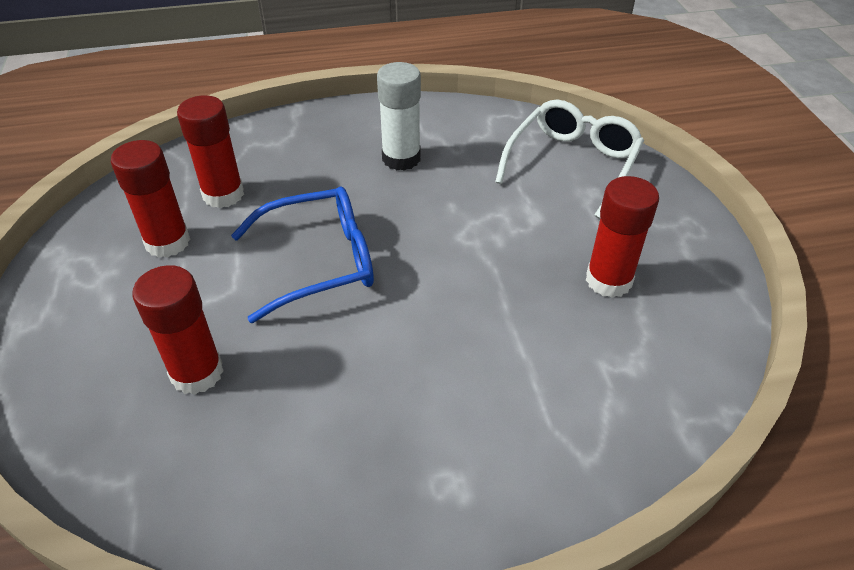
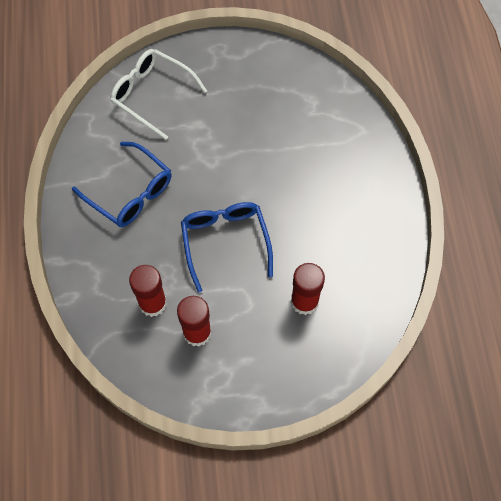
camera: 85 degrees left, 20 degrees up
white glue stick [377,62,421,171] -> blue glasses [72,142,171,227]
red glue stick [586,176,659,298] -> none

